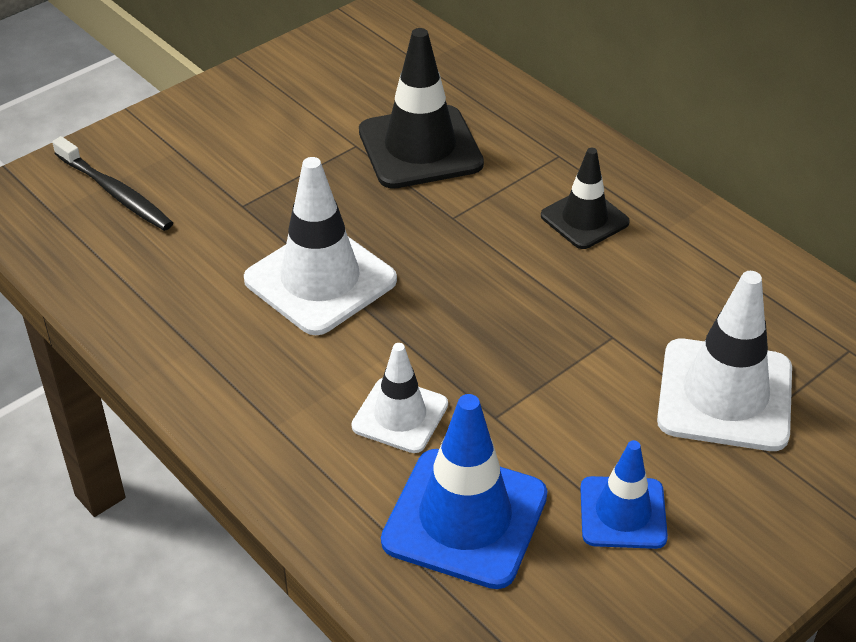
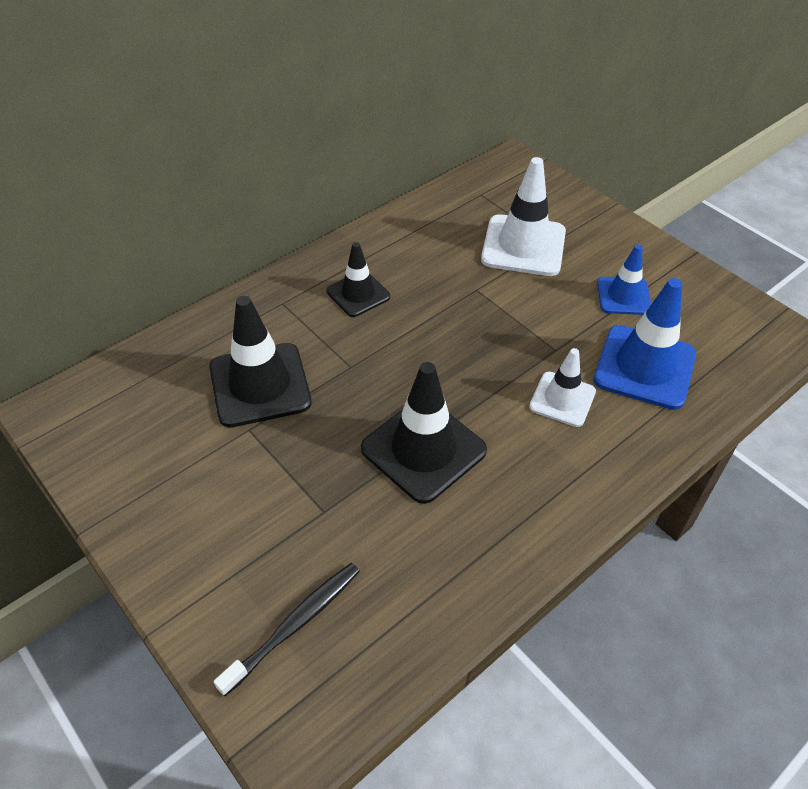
camera: 90 degrees left, 5 degrees up
white traffic cone [244,157,397,335] -> black traffic cone [361,362,487,504]

